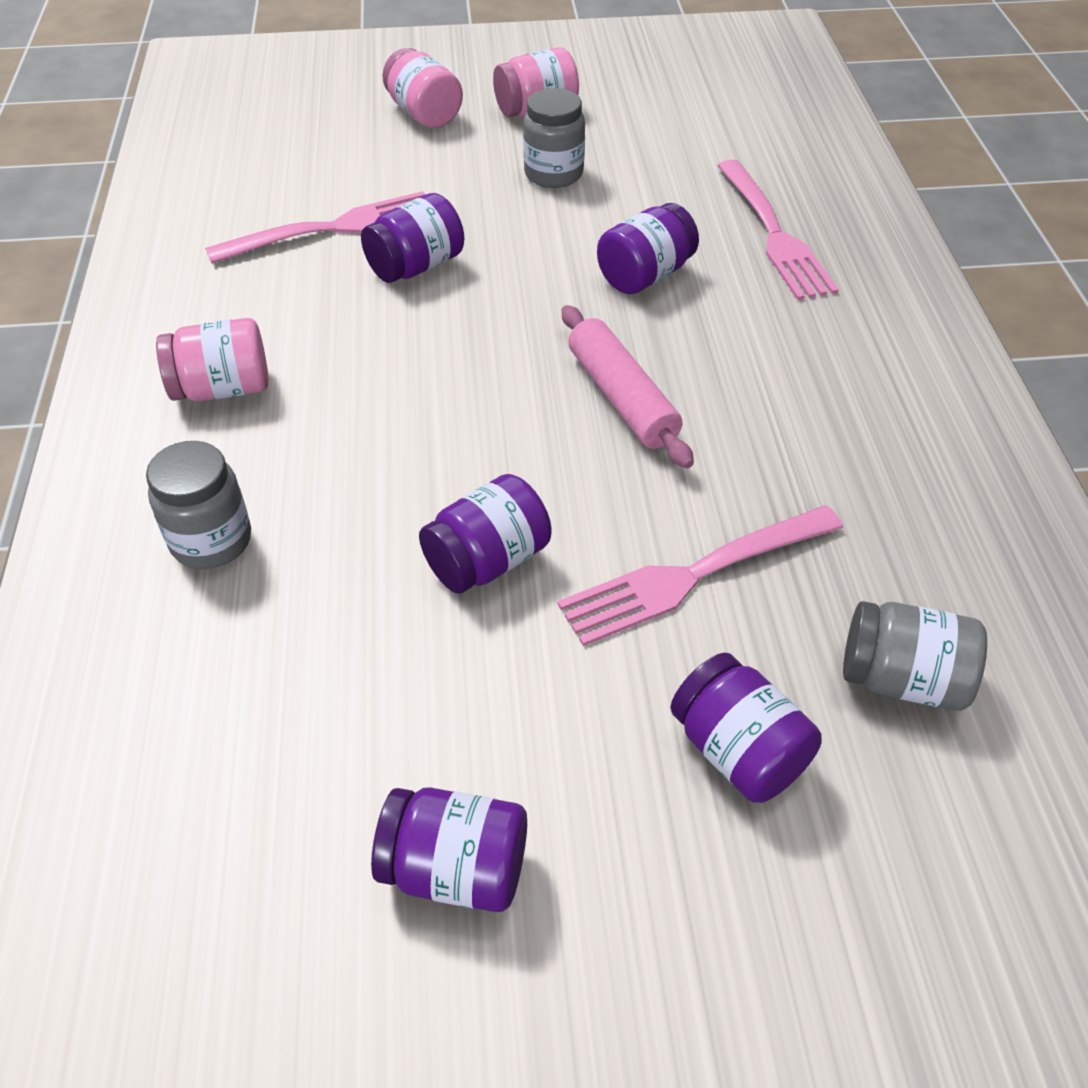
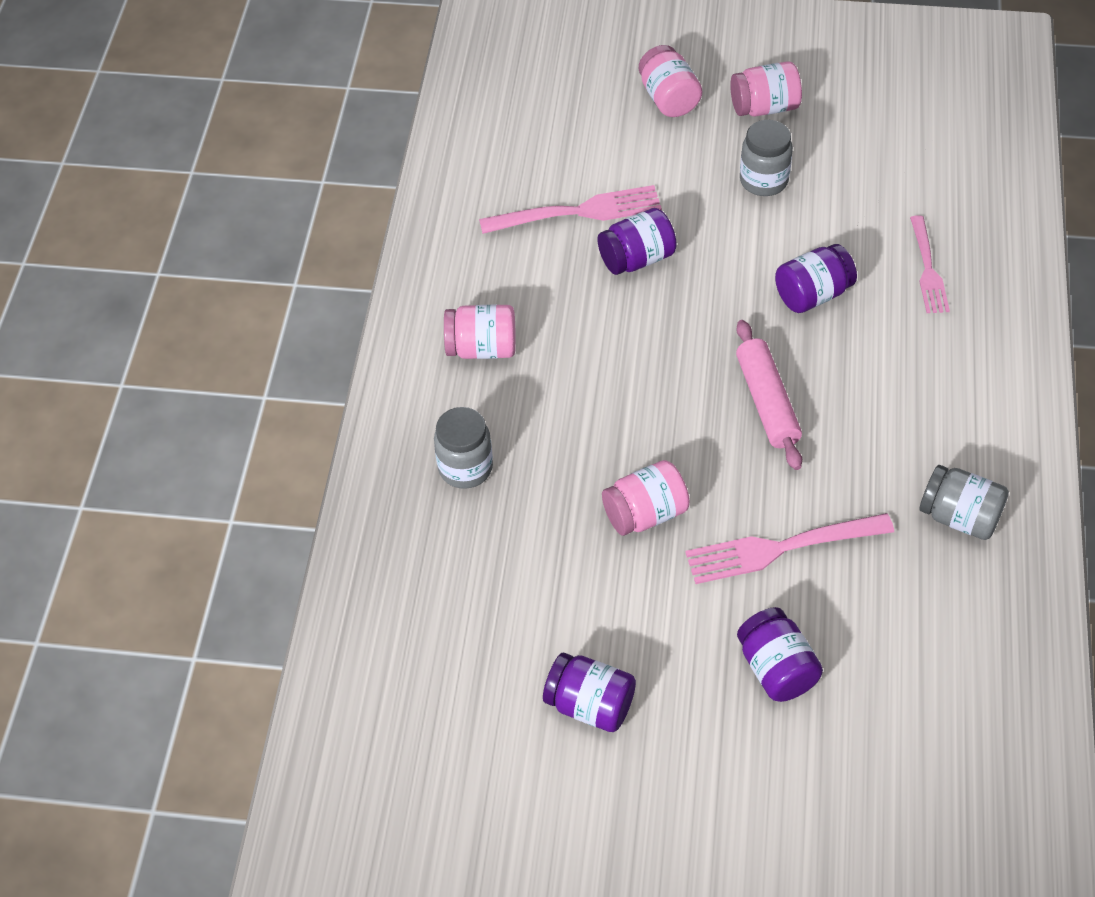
camera: 15 degrees right, 5 degrees up
purple jar [419,474,551,594] -> pink jar [602,460,690,536]
pink fork [717,160,839,300] -> pink fork [910,215,950,313], size x0.67
grey jar [843,601,987,711] -> grey jar moved to [919,465,1009,540]

